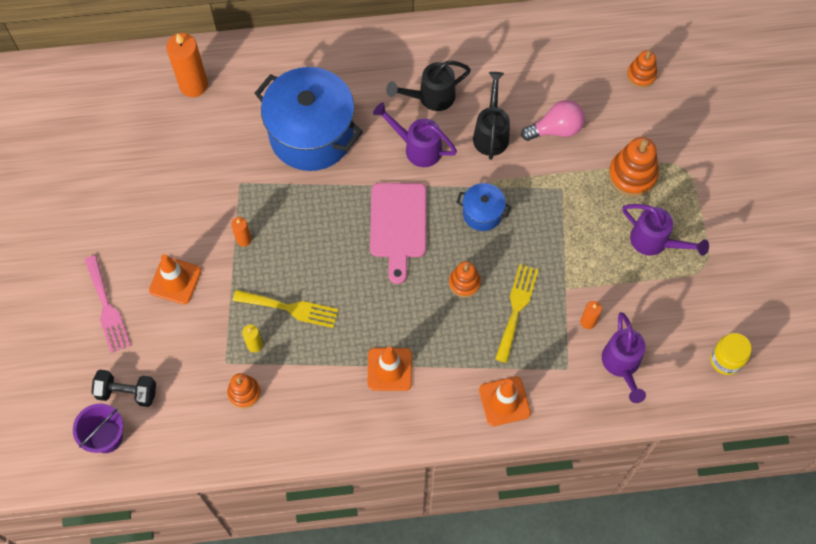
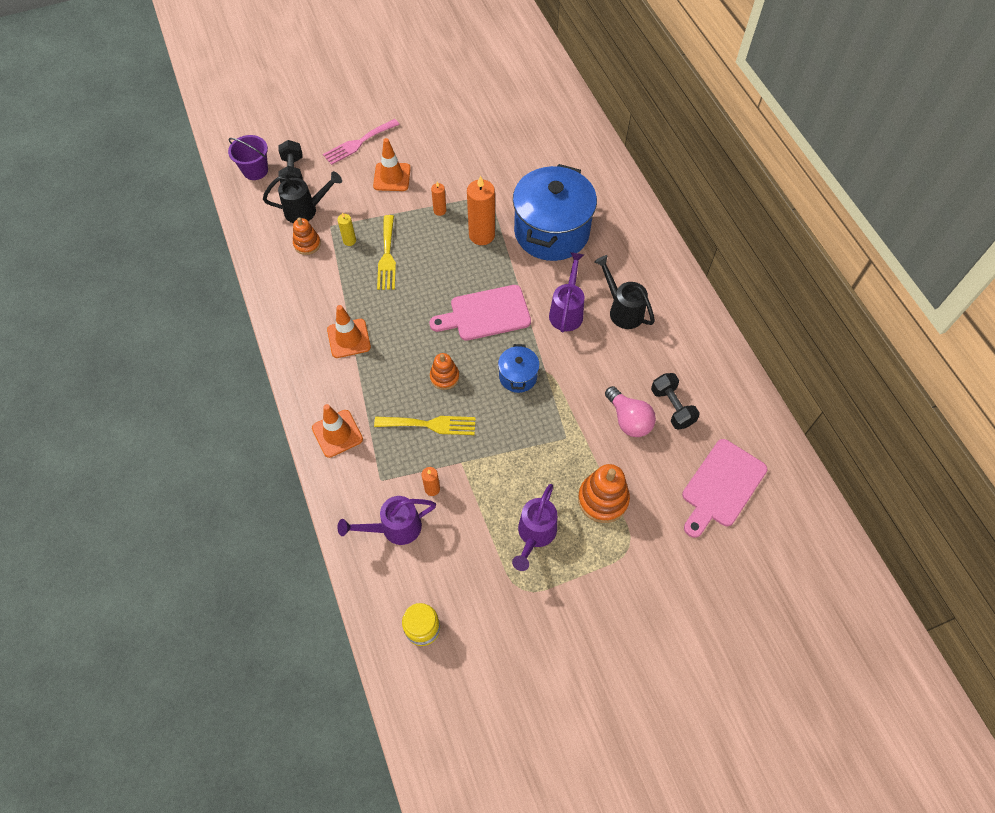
camera: 75 degrees right, 5 degrees down
orange candle [166,33,208,97] -> orange candle moved to [467,176,495,245]
black watering can [473,72,510,160] -> black watering can moved to [263,171,342,223]
orange stacking toy [627,50,657,88] -> pink cutting board [682,439,767,538]
none -> black dumbbell [651,373,700,429]

